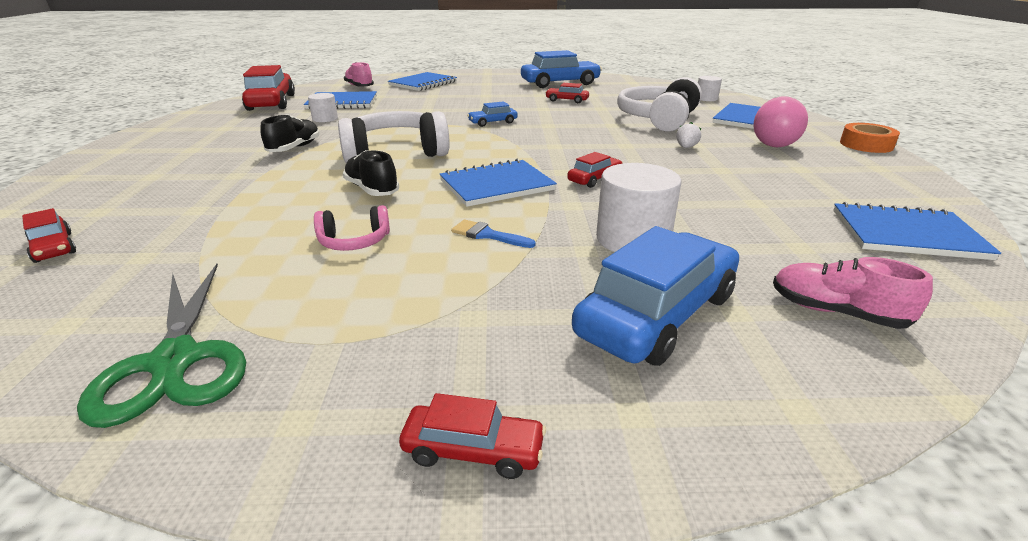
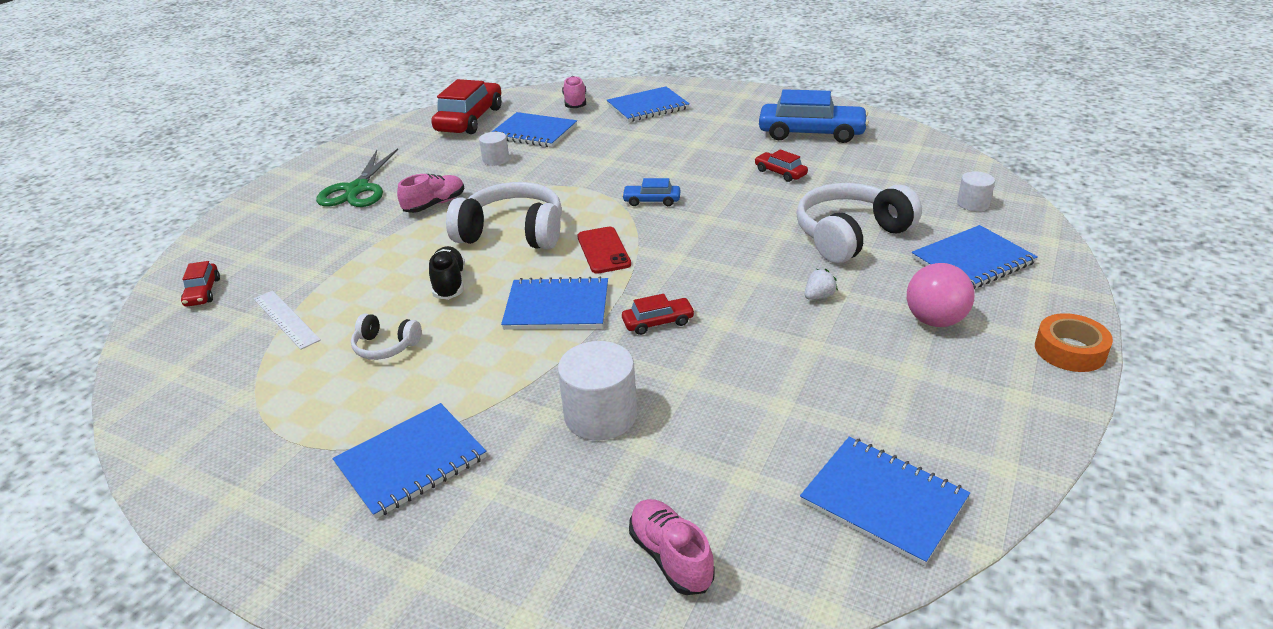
camera: 30 degrees right, 5 degrees up
green scissors [77,264,246,428] -> green scissors moved to [316,149,398,207]
black shoe [260,114,320,152] -> pink shoe [397,174,464,213]
pink headphones [314,205,390,251] -> white headphones [351,313,422,360]
red car [399,393,546,479] -> none
blue brush [451,220,536,248] -> none
blue car [572,226,739,366] -> none
none -> white ruler [254,290,321,350]
none -> blue notebook [333,403,486,519]
none -> red phone [577,227,631,274]

